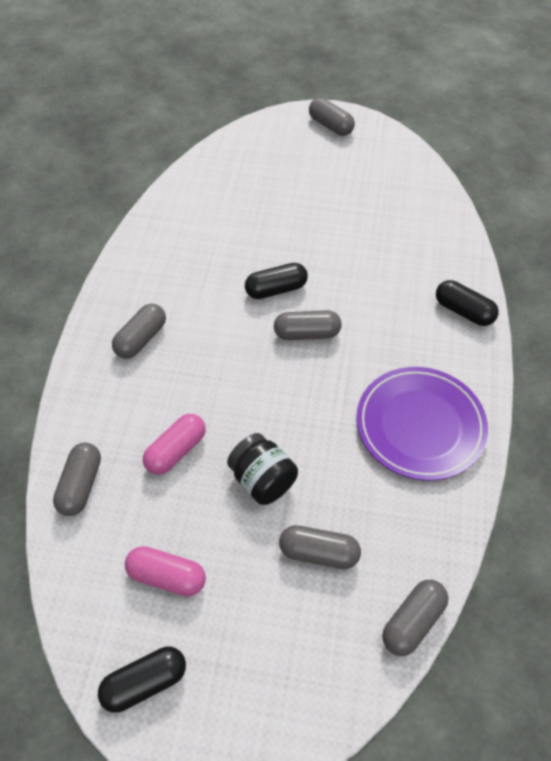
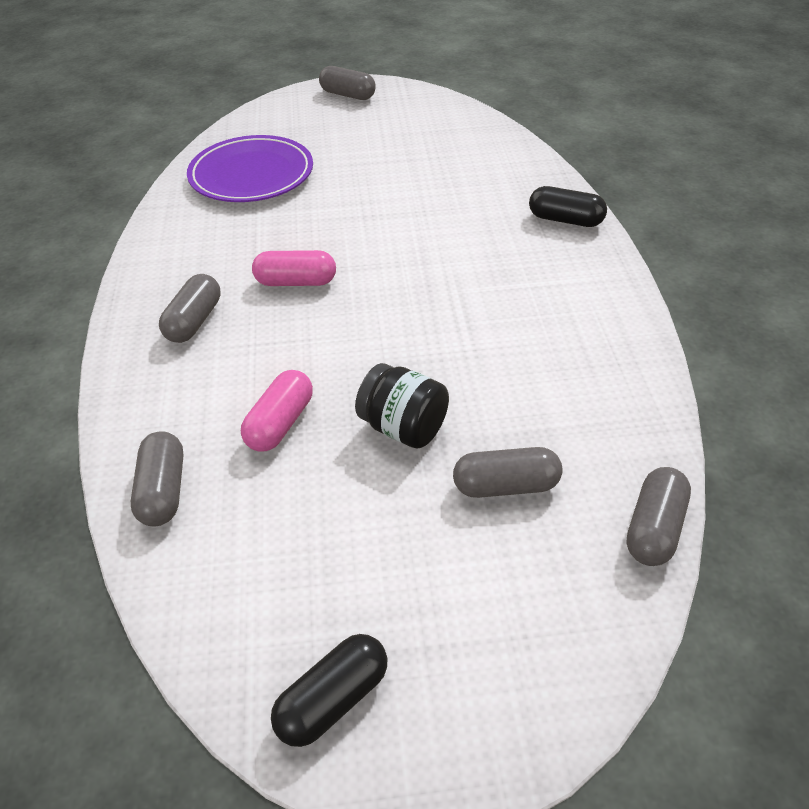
camera: 15 degrees left, 10 degrees down
pink capsule [125,546,206,597] -> pink capsule moved to [252,250,336,286]
black capsule [245,263,308,299] -> none
grey capsule [274,310,342,340] -> none
purple plate [356,367,488,481] -> purple plate moved to [187,135,313,202]

